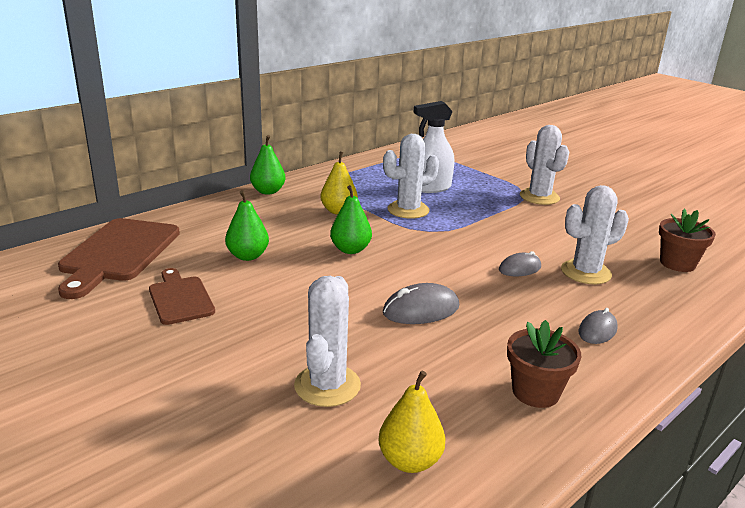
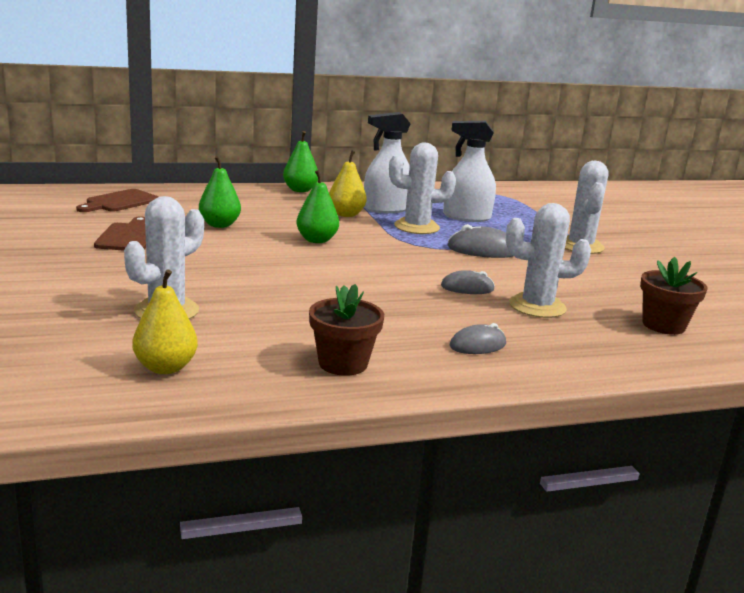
camera: 25 degrees right, 5 degrees down
brown cutting board [58,218,180,299] -> brown cutting board [76,189,158,212], size x0.59
grey mouse [383,283,459,324] -> grey mouse moved to [447,224,513,258]
none -> white spray bottle [364,112,411,213]

